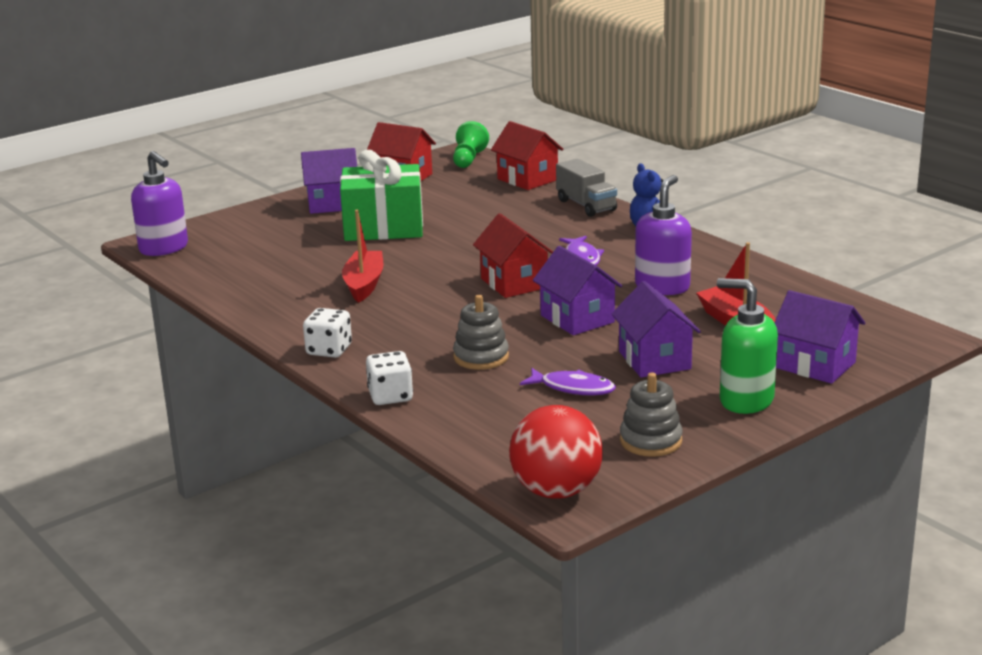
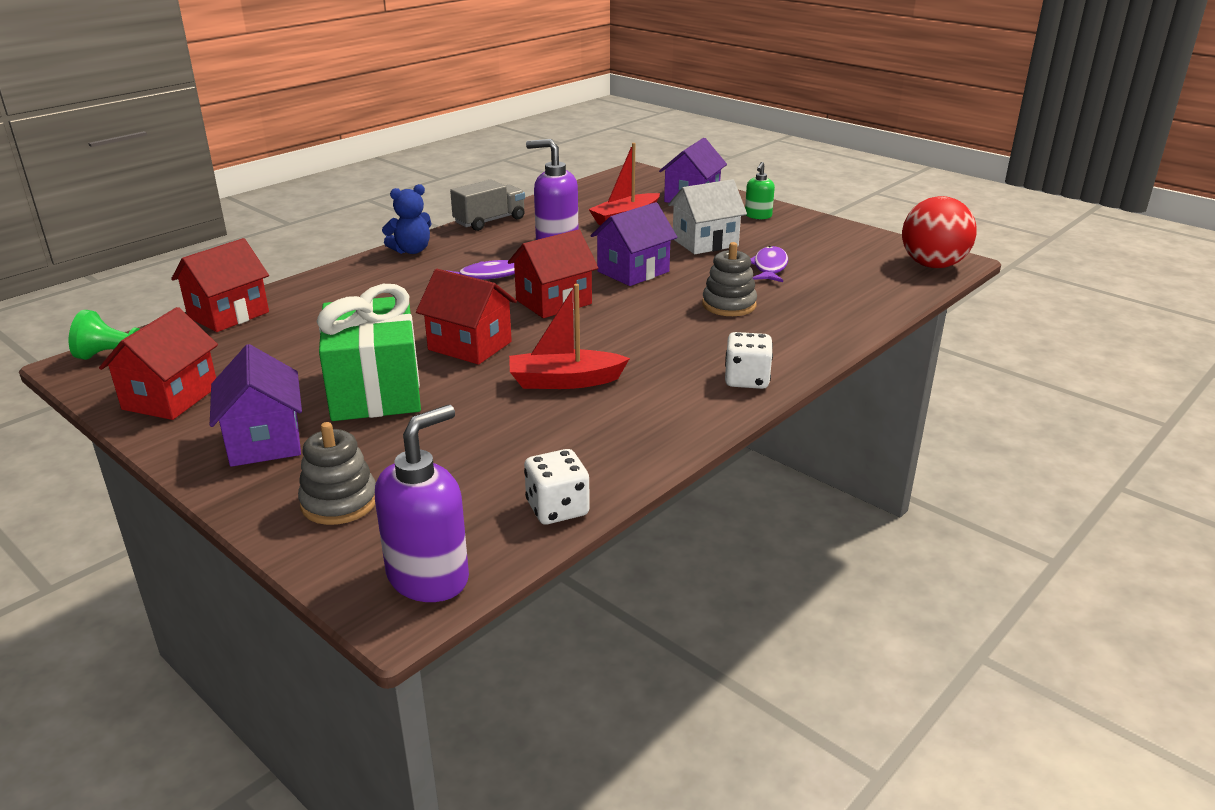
camera: 100 degrees left, 5 degrees up
white dice [366,351,413,405] -> white dice moved to [524,449,590,524]
grey truck [556,159,617,217] -> grey truck moved to [450,179,525,231]
purple house [612,281,701,377] -> white house [668,179,747,254]
grey stacking toy [620,372,683,457] -> grey stacking toy moved to [298,422,376,525]
green soap dispenser [717,278,778,414] -> green soap dispenser [745,162,775,219], size x0.57
none -> red house [416,269,517,365]

